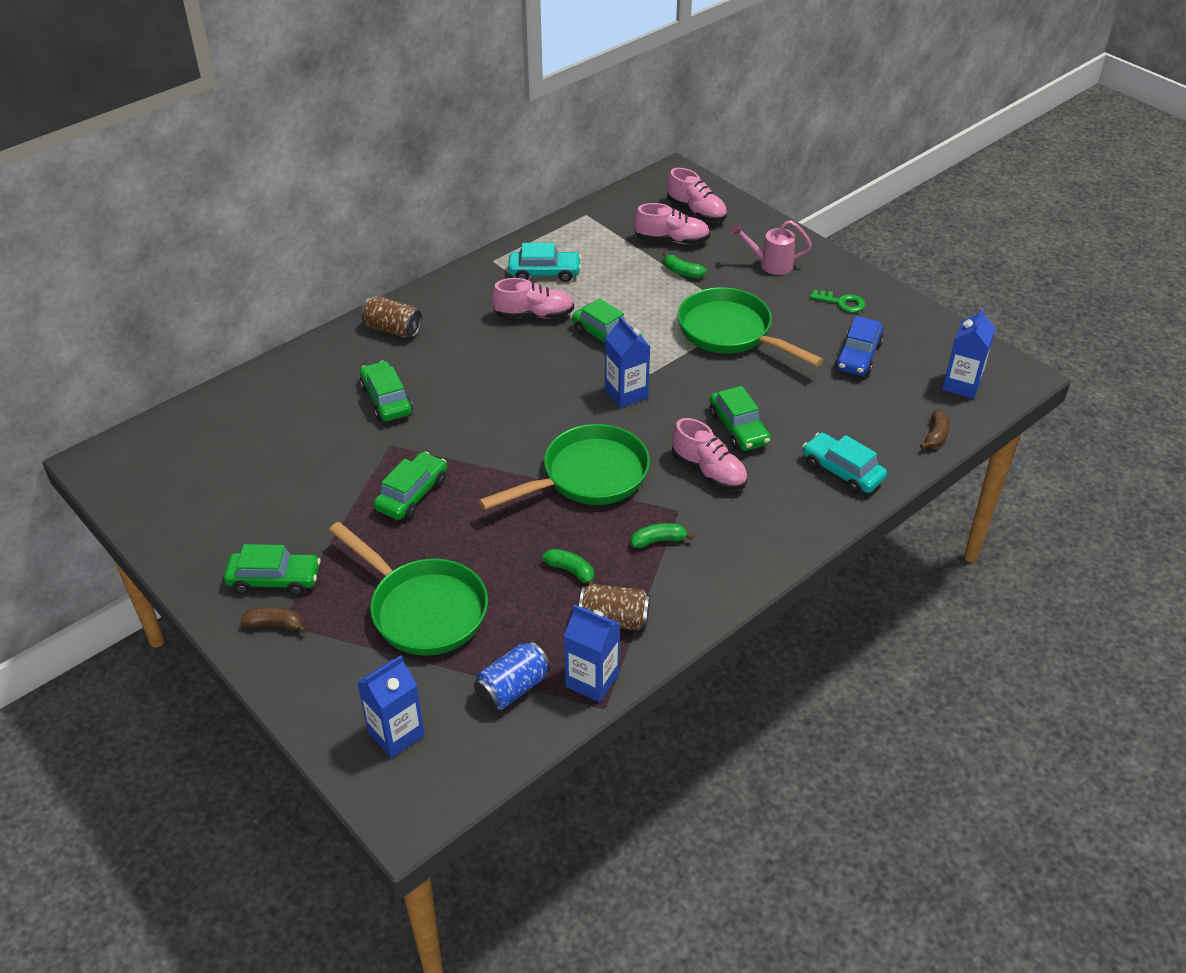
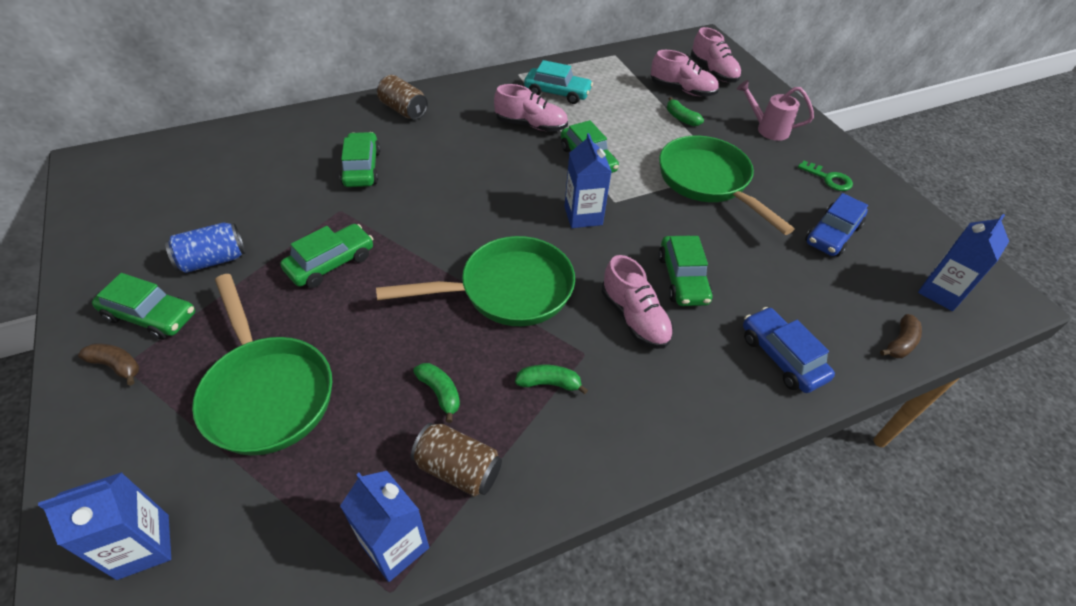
camera: 15 degrees right, 5 degrees up
blue can [474,641,550,710] -> blue can moved to [165,222,246,273]
turquoise car [803,432,887,494] -> blue car [743,307,835,393]

